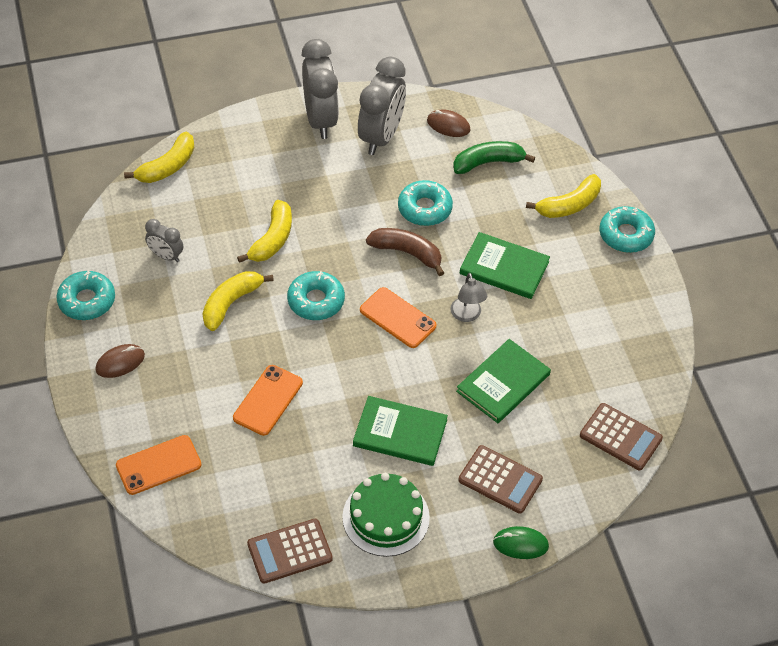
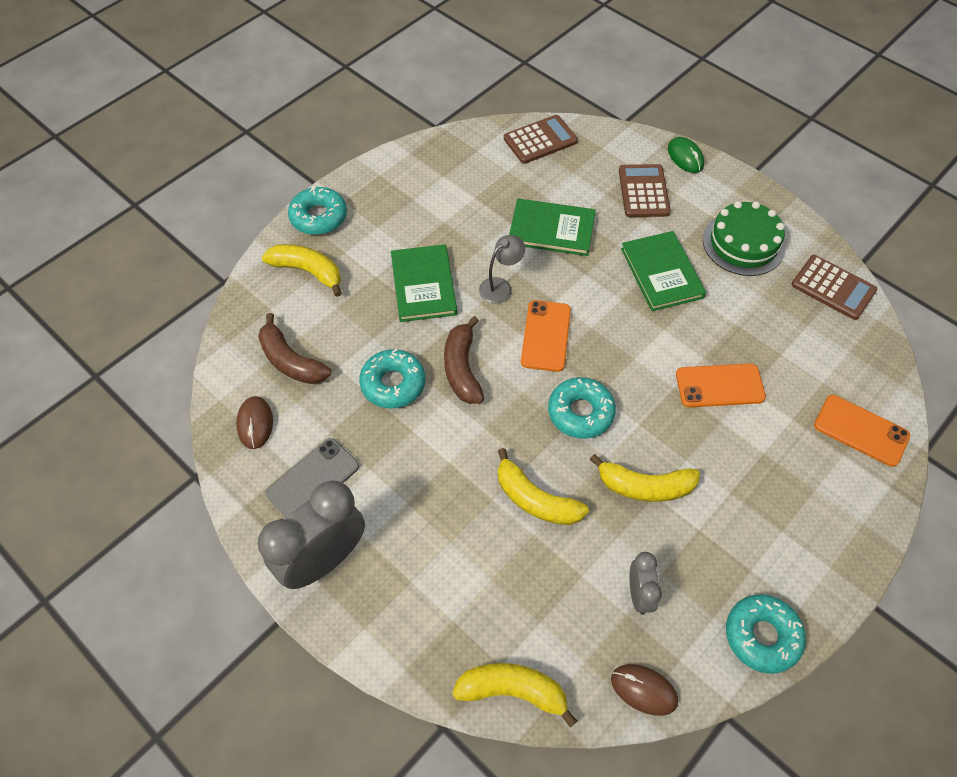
camera: 120 degrees left, 5 degrees up
brown mouse [95,344,145,378] -> brown mouse moved to [611,664,678,716]
yellow banana [237,200,292,263] -> yellow banana turned 135 degrees counterclockwise [498,448,589,525]
grey clock [358,57,406,155] -> grey phone [265,438,359,517]
green banana [453,141,535,174] -> brown banana [258,313,331,384]
brown calculator [580,403,663,470] -> brown calculator turned 60 degrees clockwise [504,115,578,164]

